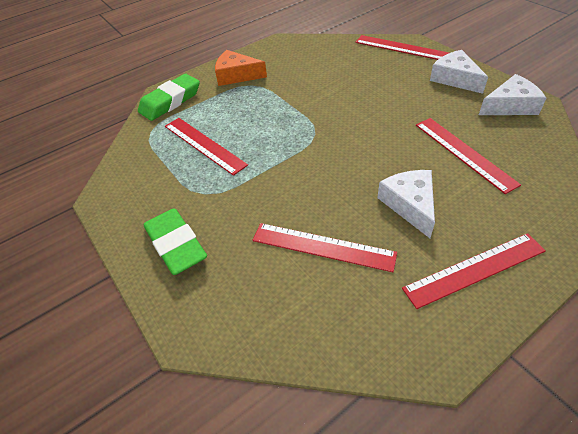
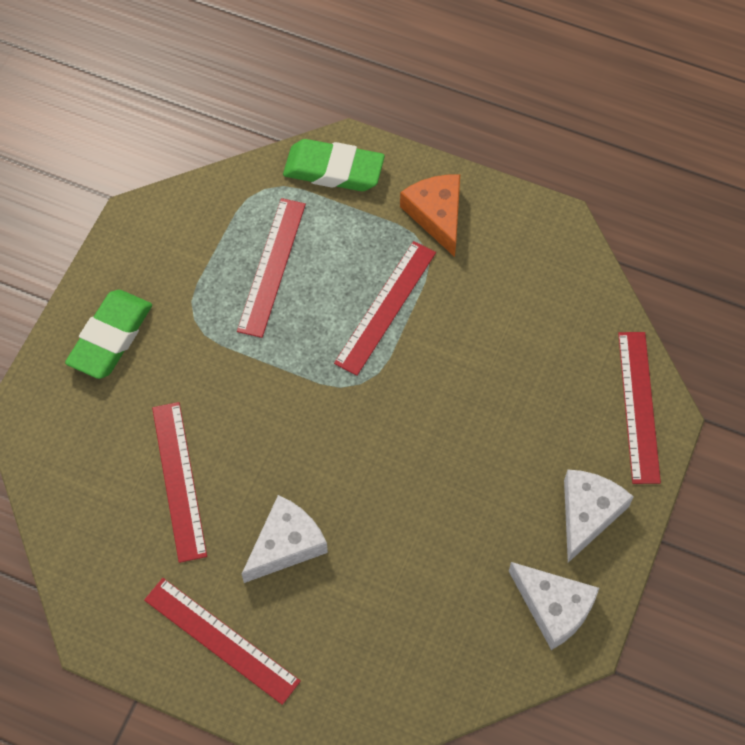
camera: 55 degrees right, 15 degrees up
red ruler [416,118,521,194] -> red ruler moved to [334,241,436,376]

